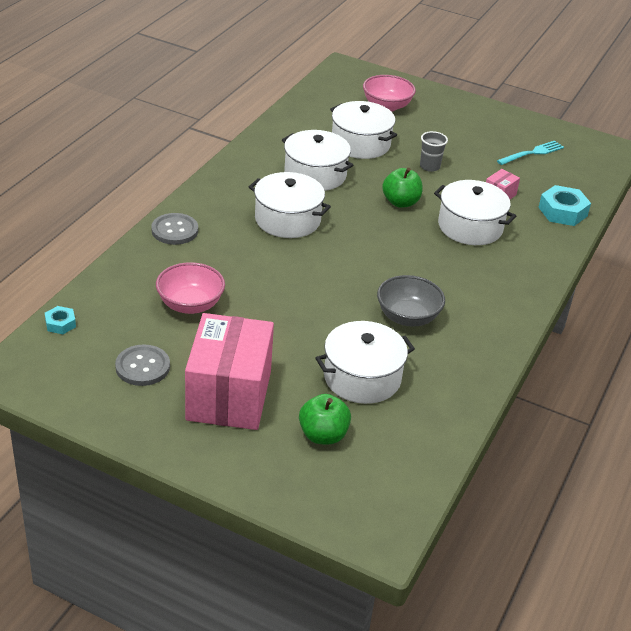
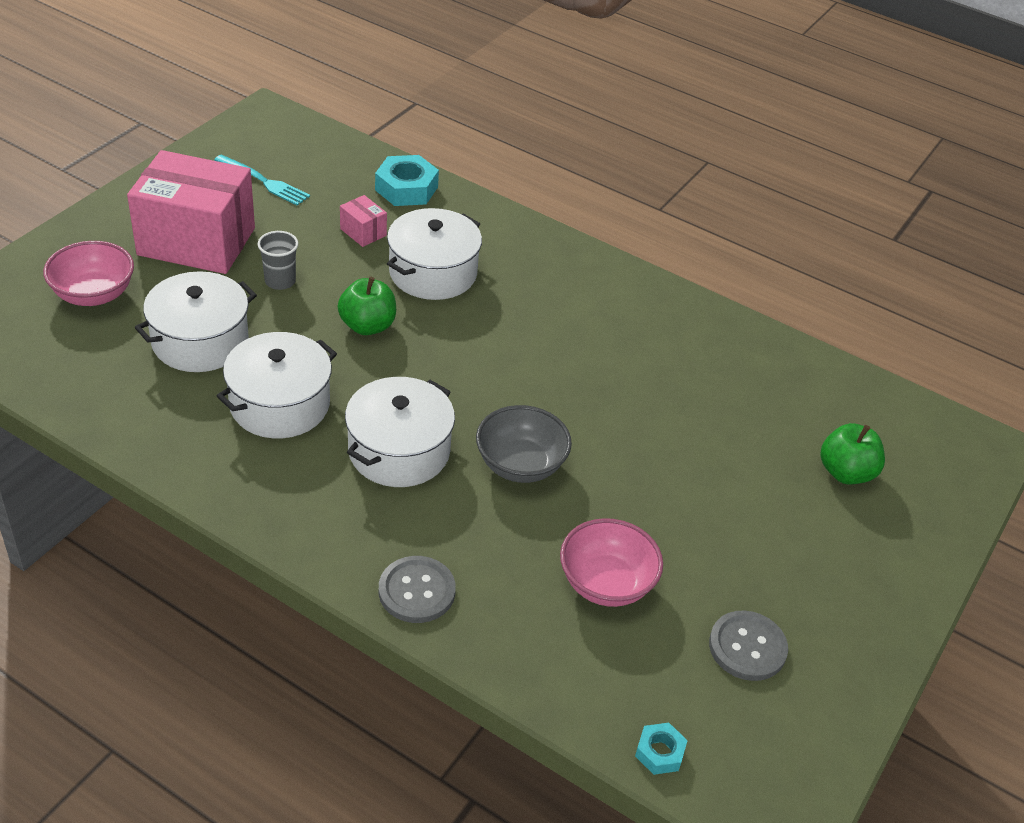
camera: 85 degrees left, 5 degrees up
pink box [185,313,274,430] -> pink box moved to [127,150,255,274]
white pot [316,321,415,404] -> none
grey bowl [377,275,445,327] -> grey bowl moved to [476,405,572,483]
turquoise fork [497,141,564,165] -> turquoise fork turned 150 degrees clockwise [214,154,310,206]

